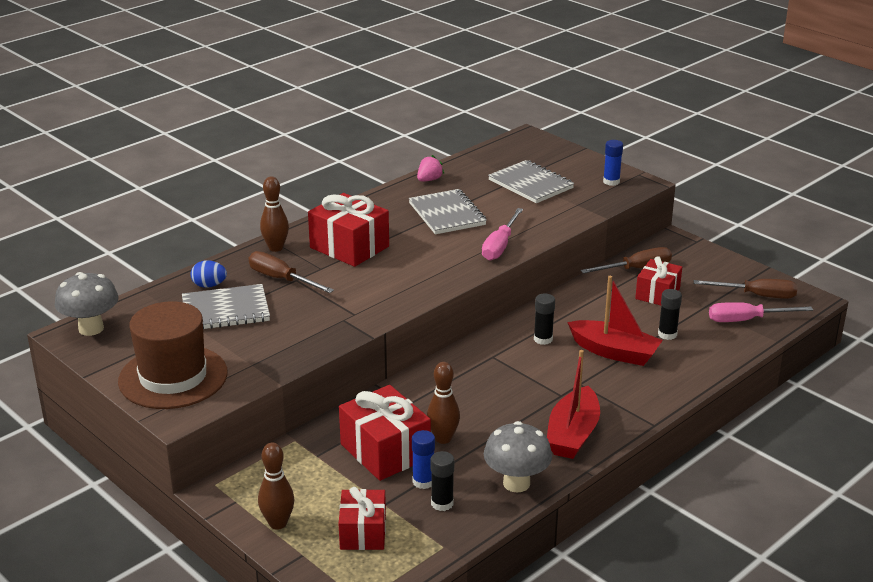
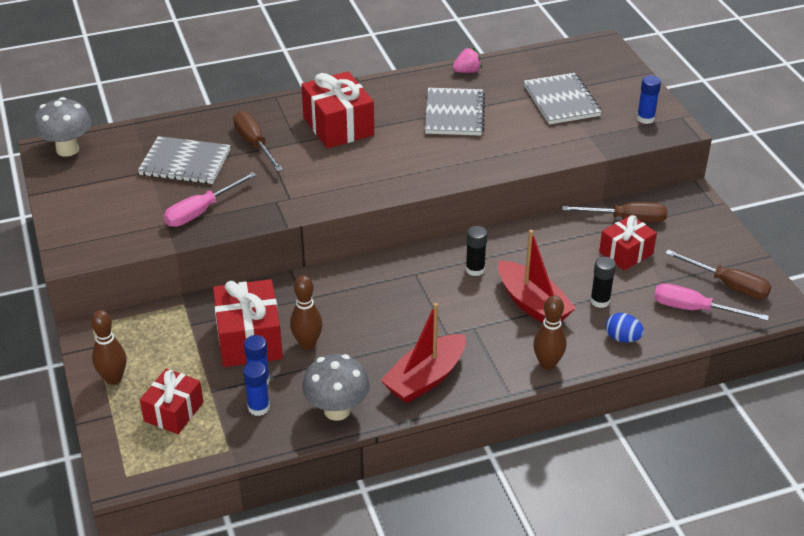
camera: 25 degrees right, 10 degrees up
brown hat [118,301,228,409] -> none
blue egg [191,260,227,288] -> blue egg moved to [606,313,644,343]
brown bowling pin [260,176,289,252] -> brown bowling pin moved to [533,295,566,370]
black glue stick [431,451,454,511] -> blue glue stick [243,362,270,416]
pink screwdriver [482,208,523,261] -> pink screwdriver moved to [164,172,256,227]

